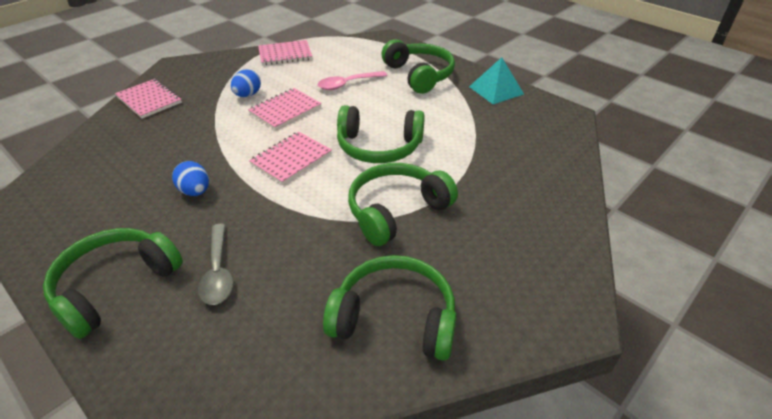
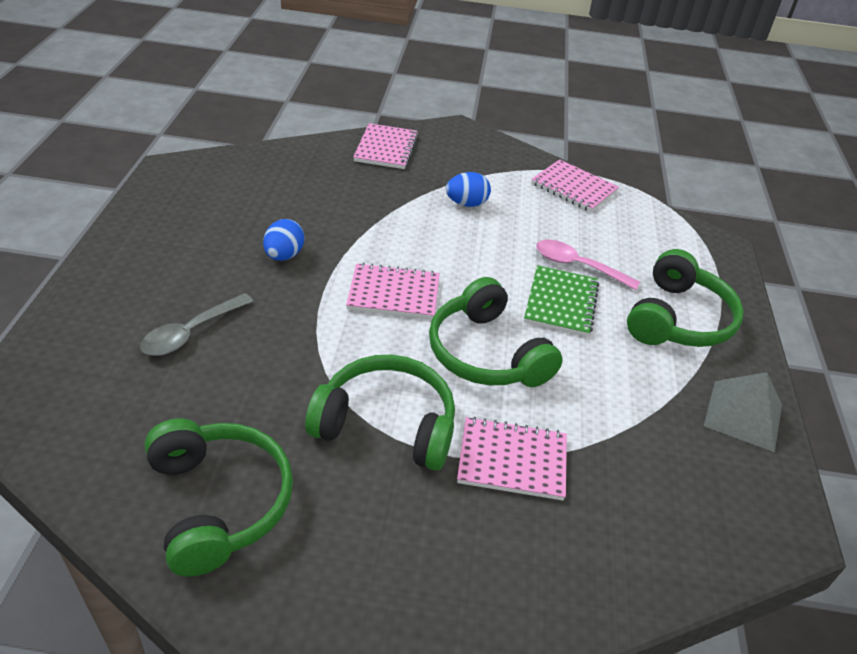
camera: 50 degrees right, 0 degrees up
green headphones [43,228,183,339] -> none
pink notebook [248,88,322,130] -> pink notebook moved to [457,417,567,500]
turquoise pyramid [469,57,524,104] -> grey pyramid [704,372,782,452]
none -> green notebook [524,265,599,337]

